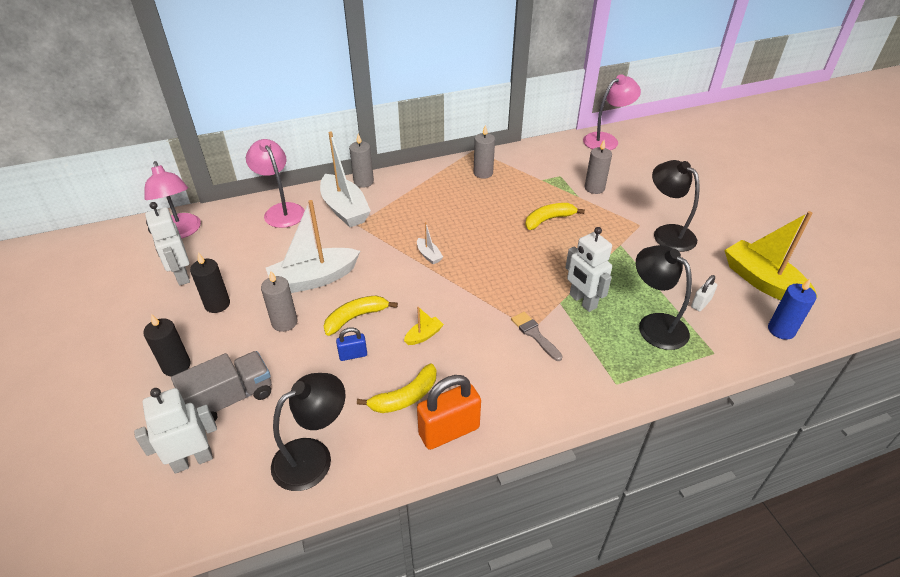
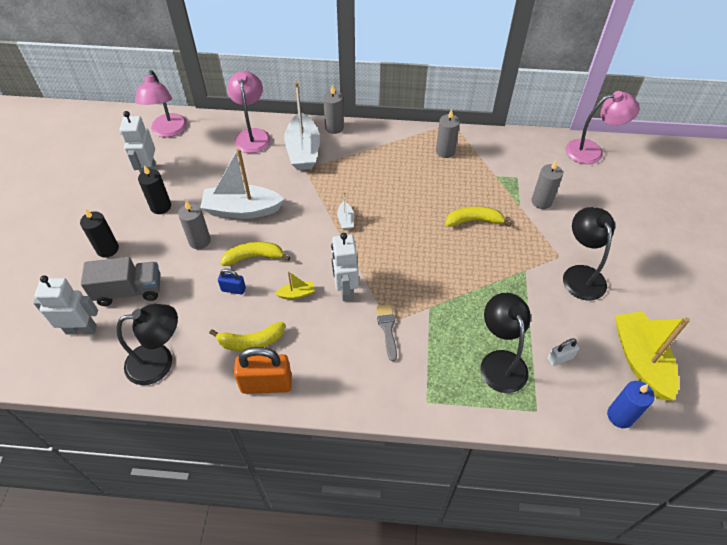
camera: 25 degrees right, 10 degrees up
white robot [565,227,612,312] -> white robot moved to [331,233,359,301]

